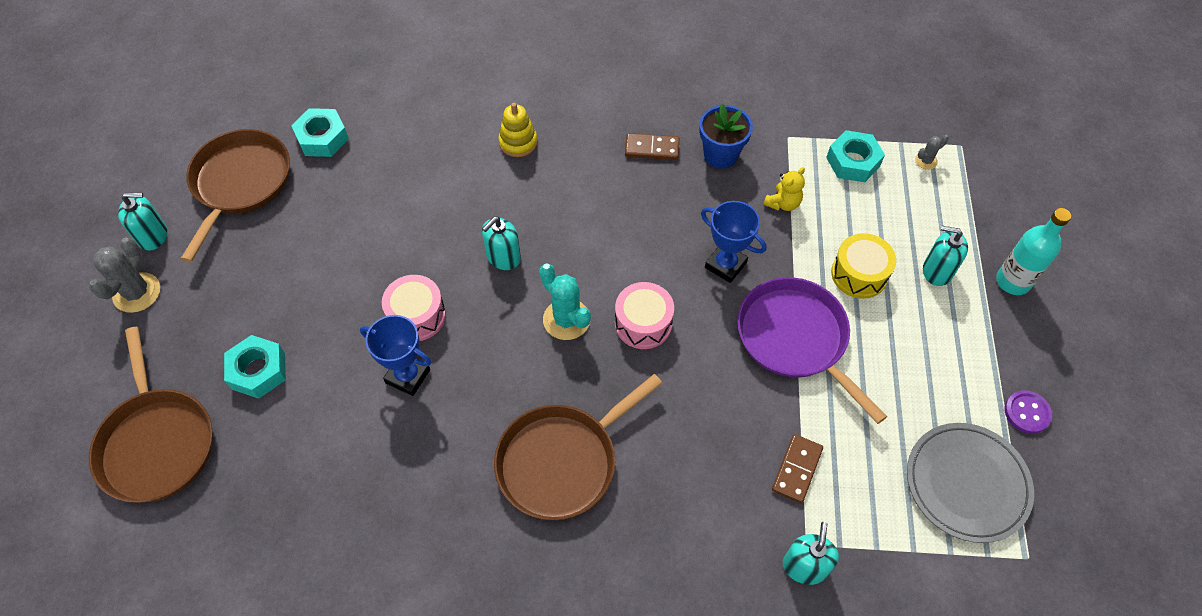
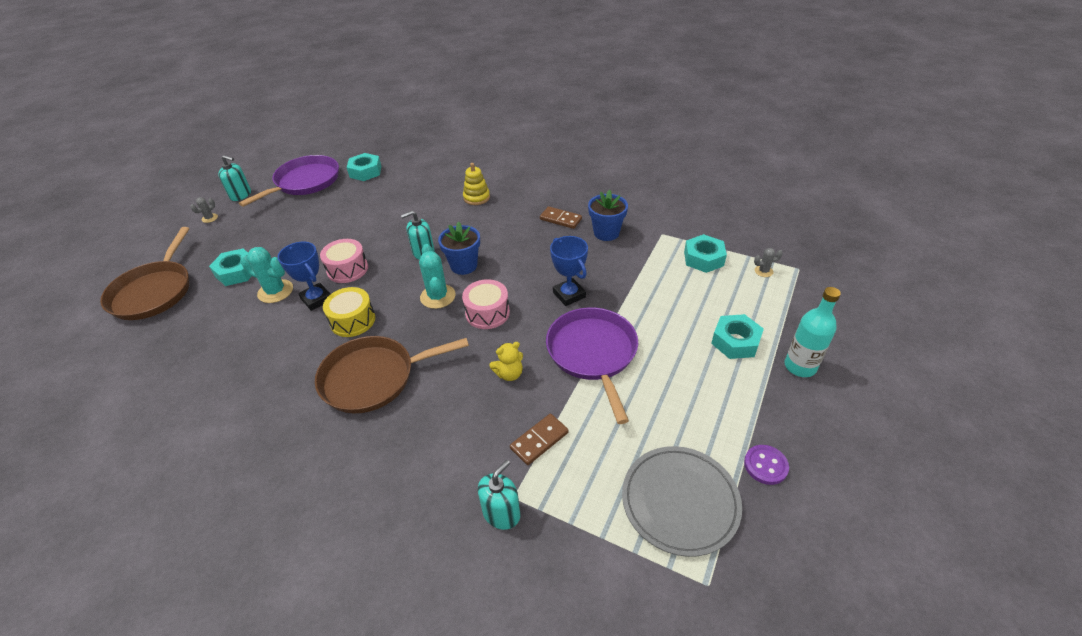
camera: 25 degrees right, 15 degrees down
grey cactus [89,237,160,313] -> grey cactus [190,197,218,223], size x0.52
brown pan [181,129,290,262] -> purple pan [239,155,339,207]
yellow teddy bear [763,167,805,211] -> yellow teddy bear moved to [489,342,523,381]
yellow drum [831,233,896,299] -> yellow drum moved to [323,287,375,337]
turquoise soap dispenser [923,226,968,286] -> turquoise nut [711,314,764,359]
none -> turquoise cactus [240,247,293,303]
none -> blue flower pot [438,222,480,275]

